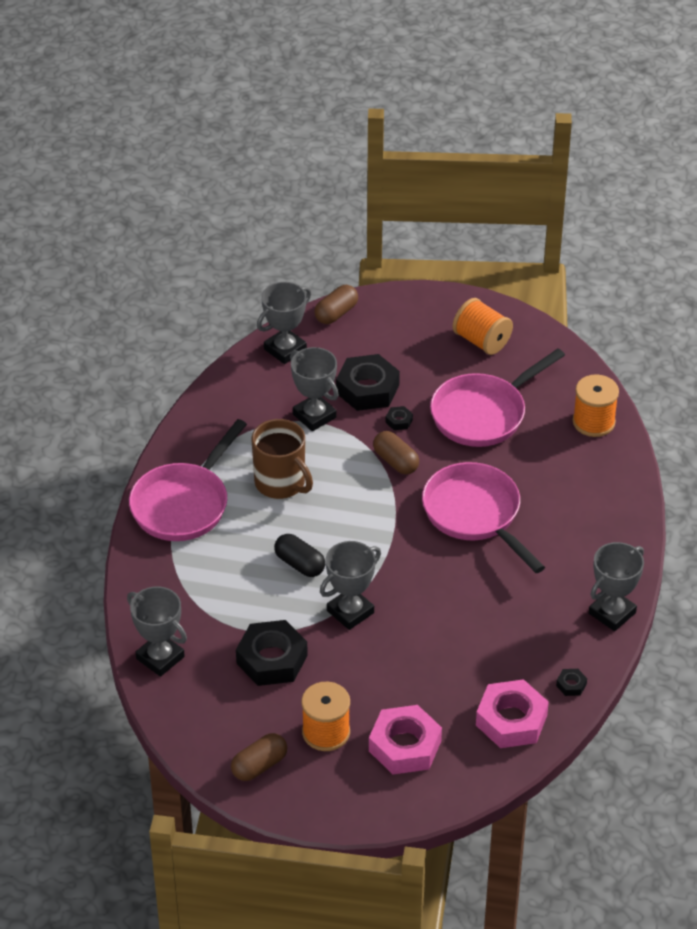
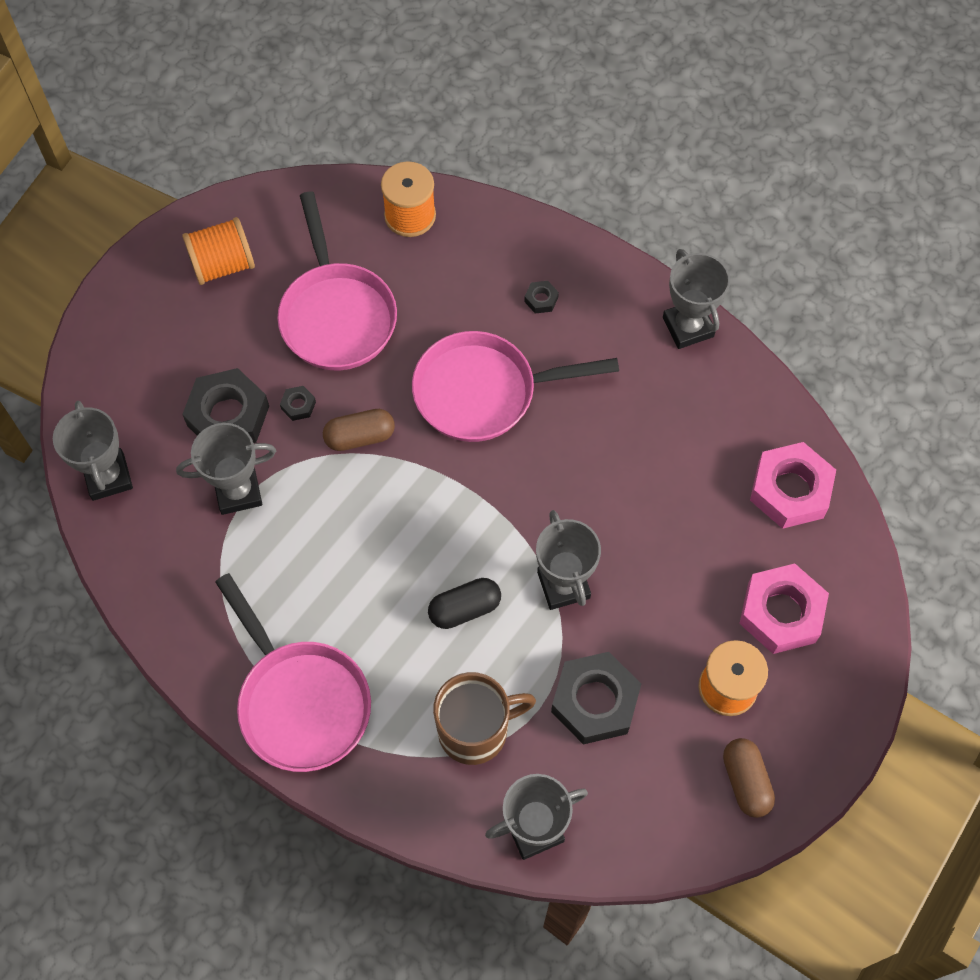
camera: 65 degrees left, 20 degrees up
brown mug [251,419,313,499] -> brown mug moved to [433,672,536,765]
brown capsule [314,285,358,324] -> none
black nut [556,669,587,696] -> black nut moved to [524,281,559,314]

